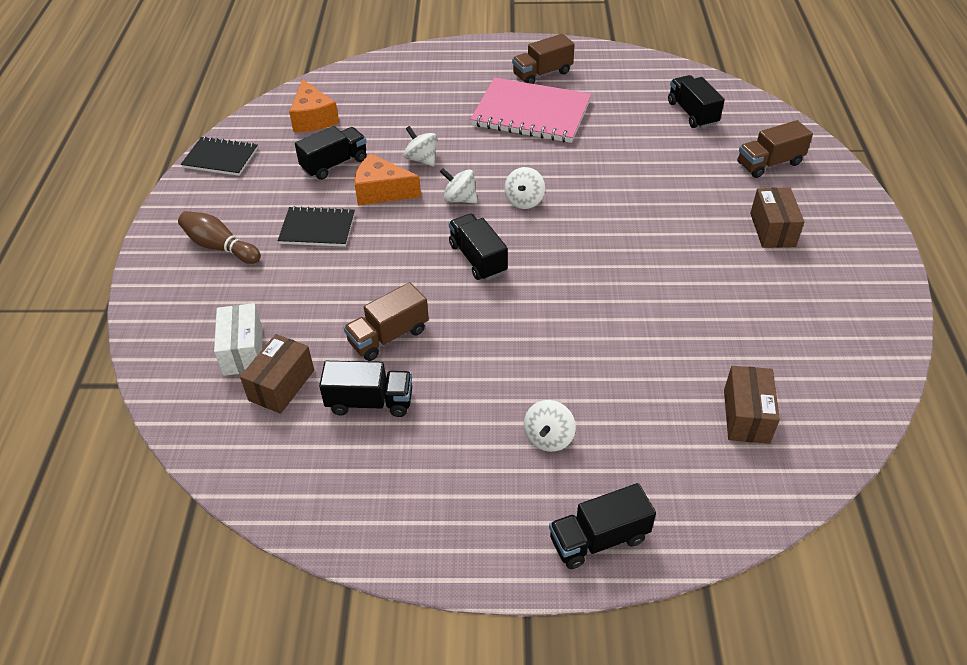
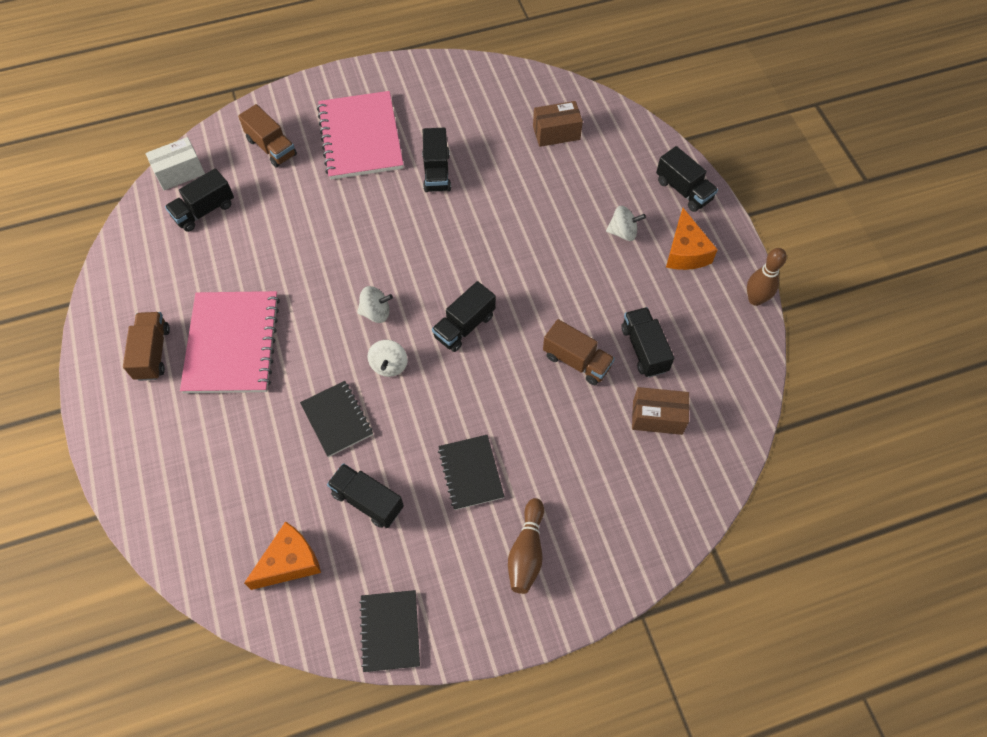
camera: 110 degrees left, 15 degrees up
white box [214,303,263,376] -> white box moved to [145,137,205,190]
orange cheese [355,154,421,205] -> orange cheese moved to [666,208,718,270]
white spinning top [404,126,437,166] -> black notebook [300,381,373,457]
brown truck [512,34,575,84] -> brown truck turned 135 degrees counterclockwise [123,312,170,381]
brown box [750,187,805,248] -> pink notebook [317,91,404,180]
none -> black truck [422,128,451,192]
none -> brown bowling pin [747,248,787,306]

